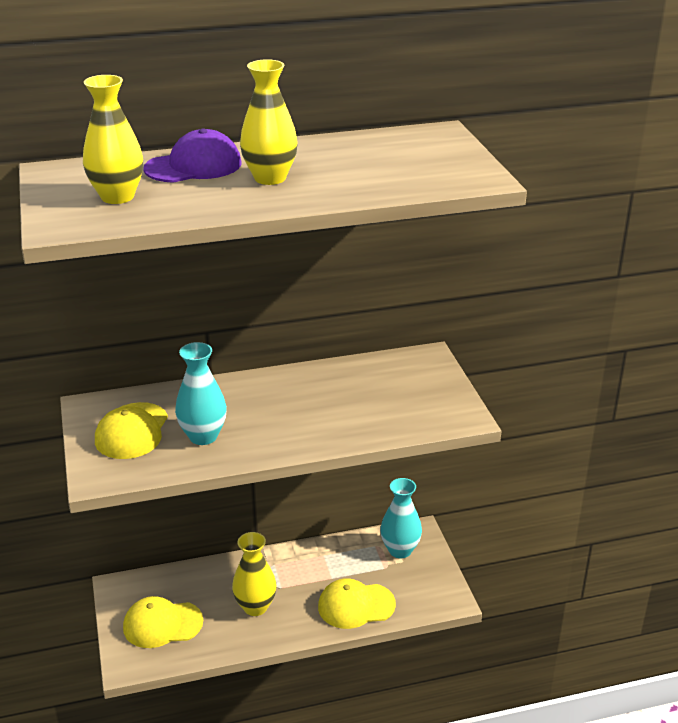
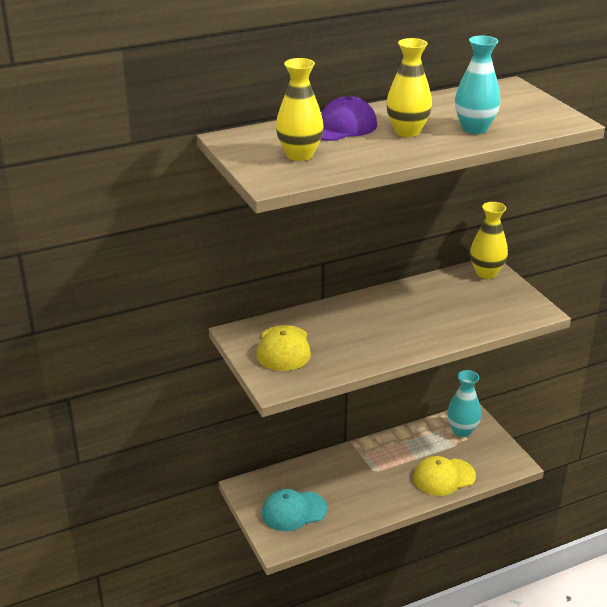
camera: 10 degrees left, 0 degrees up
yellow cap [123,596,203,648] -> turquoise cap [262,489,327,531]
turquoise vase [175,342,227,445] -> turquoise vase moved to [455,35,501,134]
yellow vase [232,532,277,616] -> yellow vase moved to [470,202,508,279]

